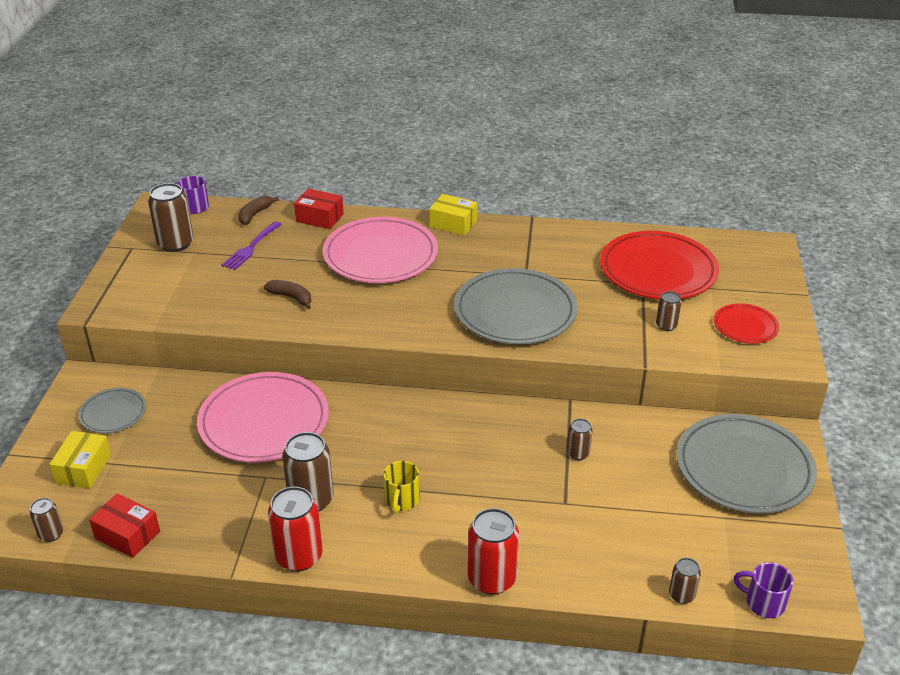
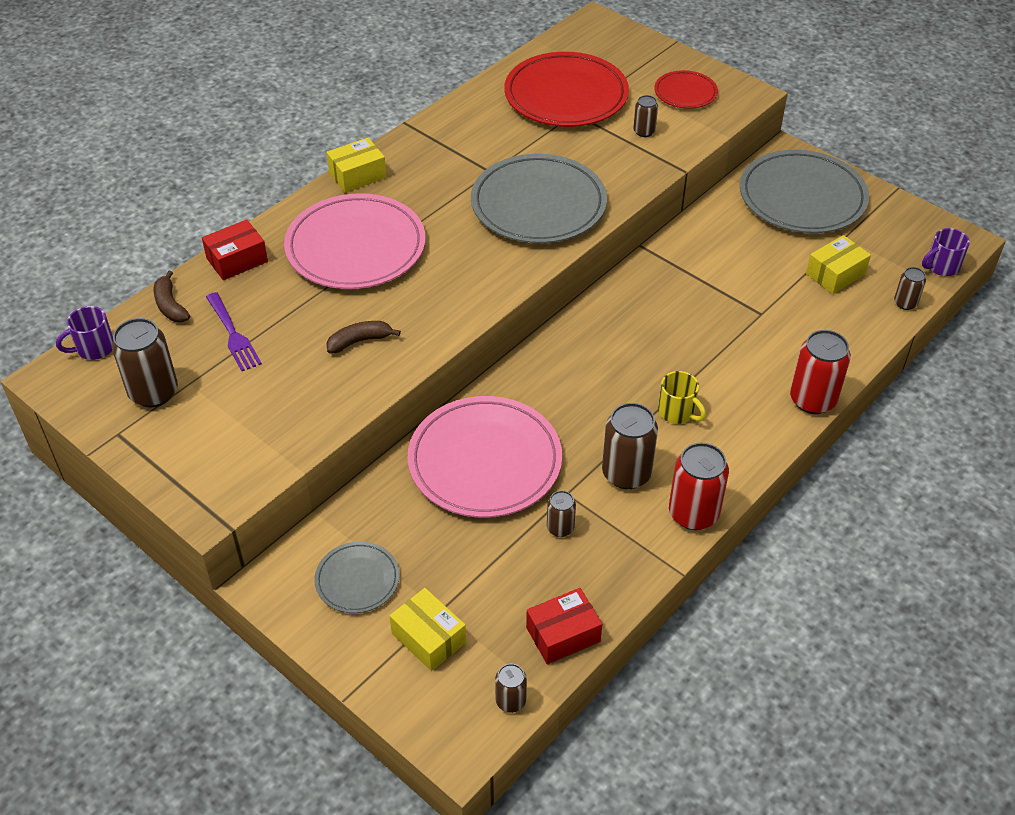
camera: 55 degrees left, 10 degrees up
brown can [567,419,593,460] -> brown can moved to [547,491,576,537]
none -> yellow box [806,235,871,294]

